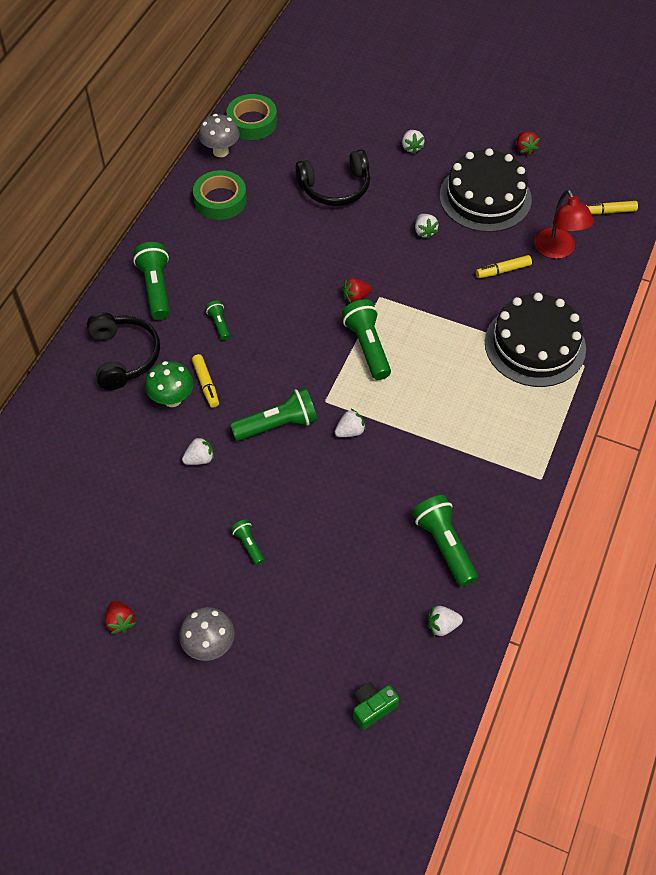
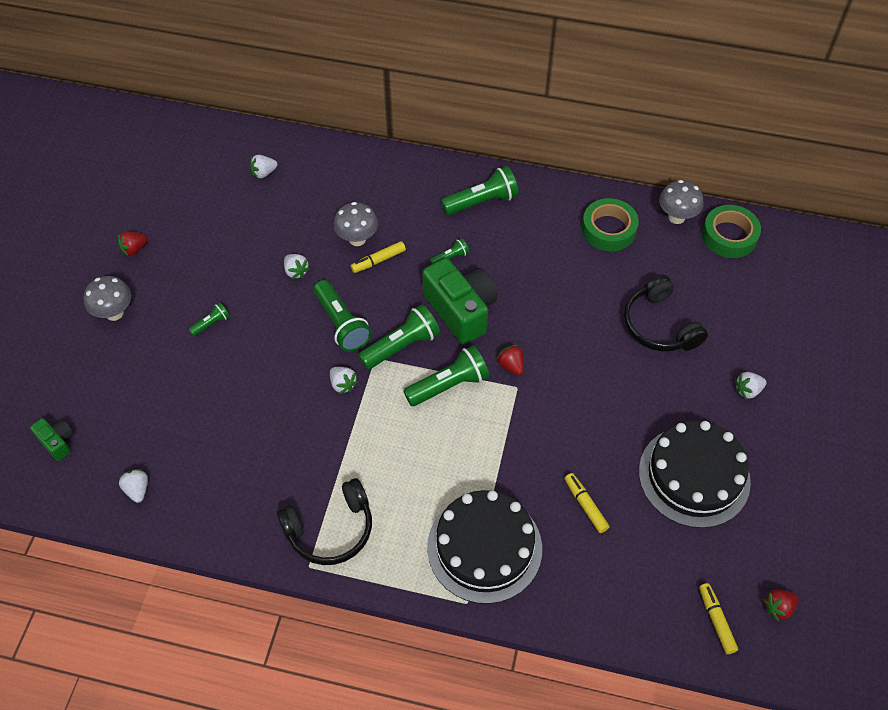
camera: 80 degrees right, 0 degrees up
black headphones [87,312,160,390] -> black headphones moved to [277,478,372,565]
green mushroom [145,361,194,407] -> grey mushroom [333,202,378,246]
green flashlight [412,495,478,587] -> green flashlight moved to [358,305,440,370]
white strawberry [415,214,439,239] -> white strawberry moved to [250,155,278,179]
red strawberry [517,132,540,156] -> red strawberry moved to [763,590,799,622]
red lamp [534,189,594,259] -> none
none -> green camera [422,258,497,344]

